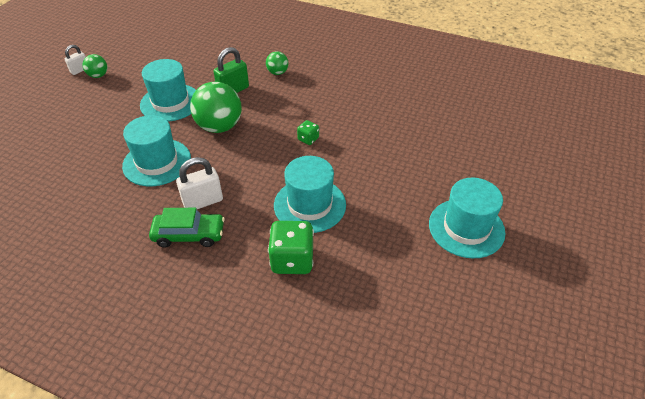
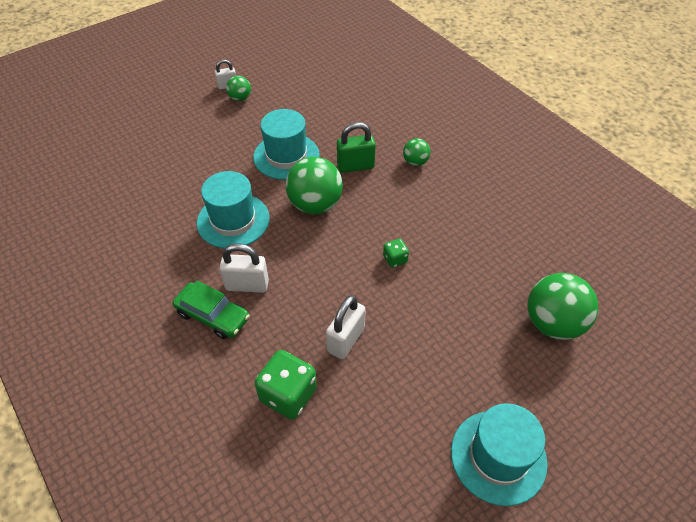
camera: 30 degrees right, 5 degrees up
turquoise hat [274,156,346,233] -> white padlock [326,295,366,359]
none -> green ball [527,273,598,340]

